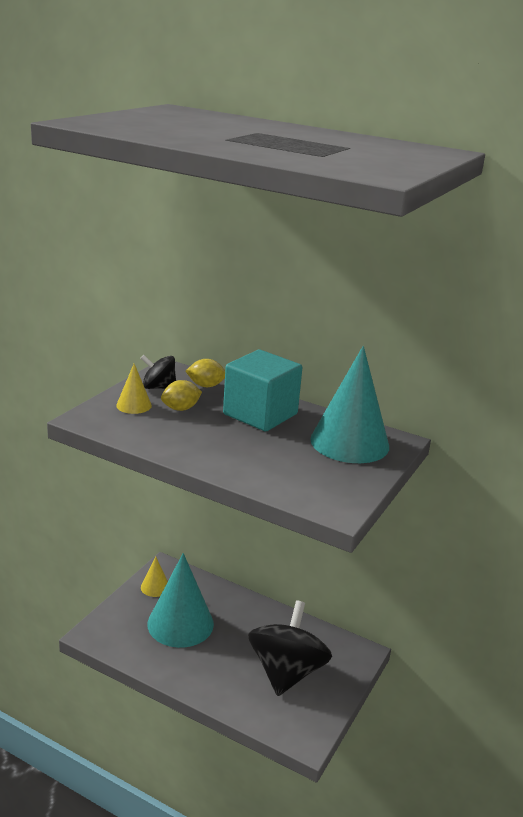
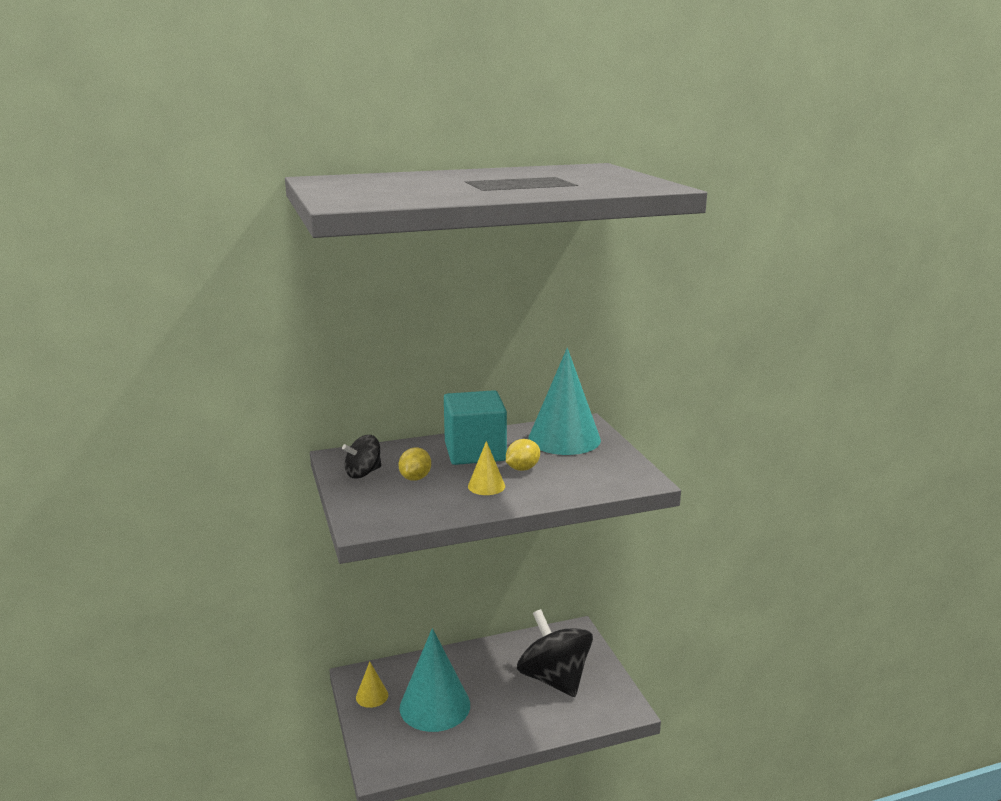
camera: 45 degrees left, 5 degrees down
yellow cone [116,364,152,414] -> yellow cone moved to [468,441,505,495]
yellow lemon [185,359,225,387] -> yellow lemon moved to [506,439,540,471]

